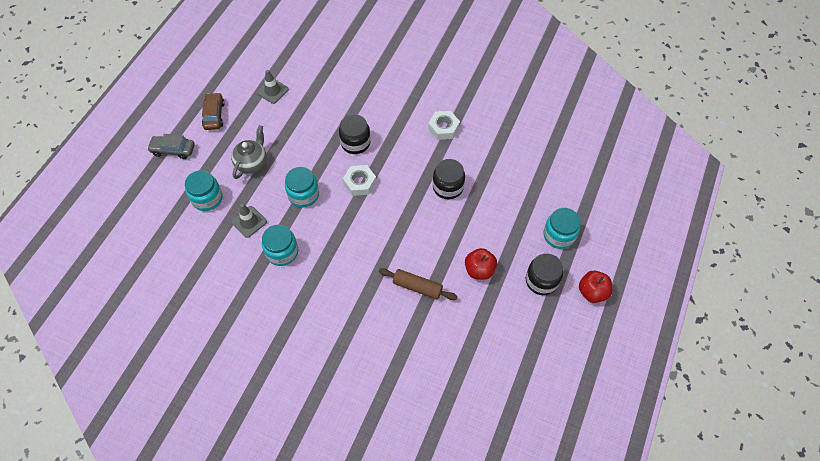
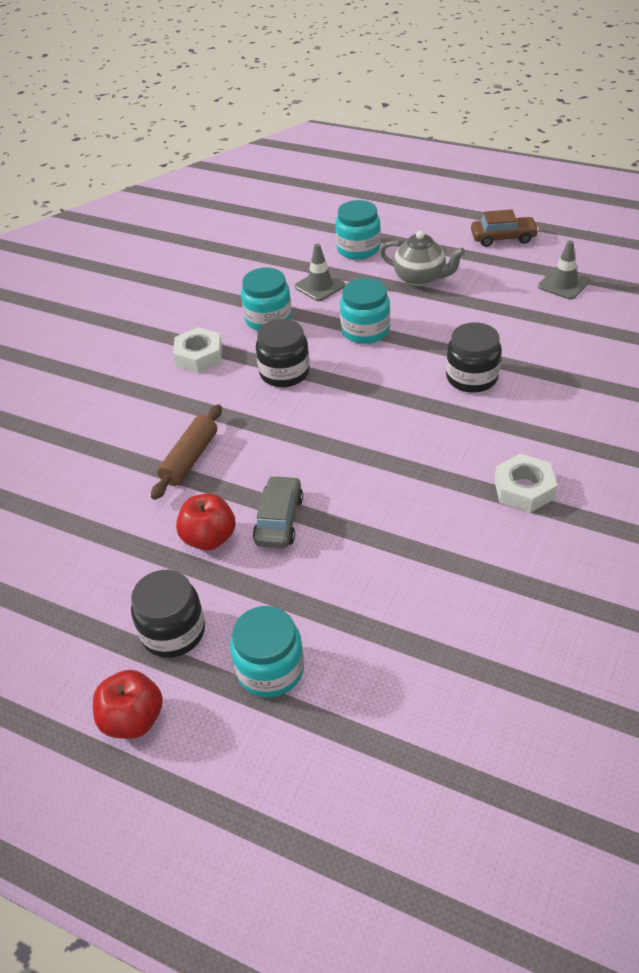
camera: 95 degrees right, 15 degrees down
grey car [147,134,195,159] -> grey car moved to [253,475,303,548]
white nut [343,165,376,196] -> white nut moved to [173,327,222,373]
black jar [433,159,465,199] -> black jar moved to [256,319,310,387]

